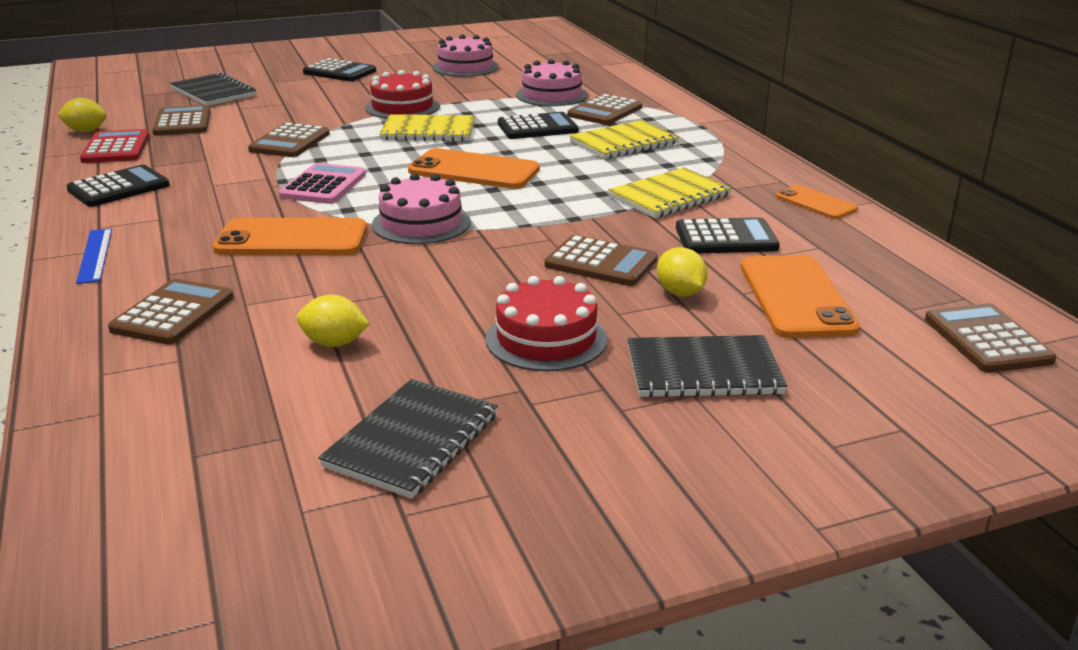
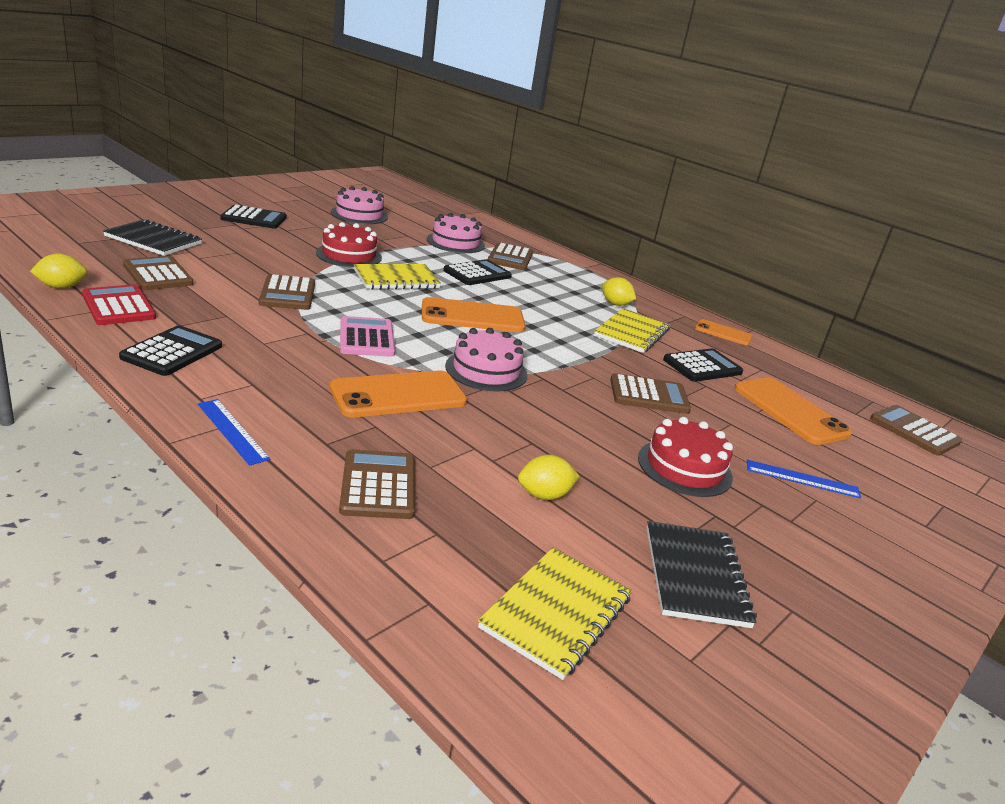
camera: 30 degrees left, 0 degrees up
yellow notebook [569,120,679,159] -> yellow notebook moved to [478,547,632,680]
black notebook [627,335,787,398] -> blue ruler [747,460,861,498]
yellow lemon [657,247,708,297] -> yellow lemon moved to [602,277,636,306]

